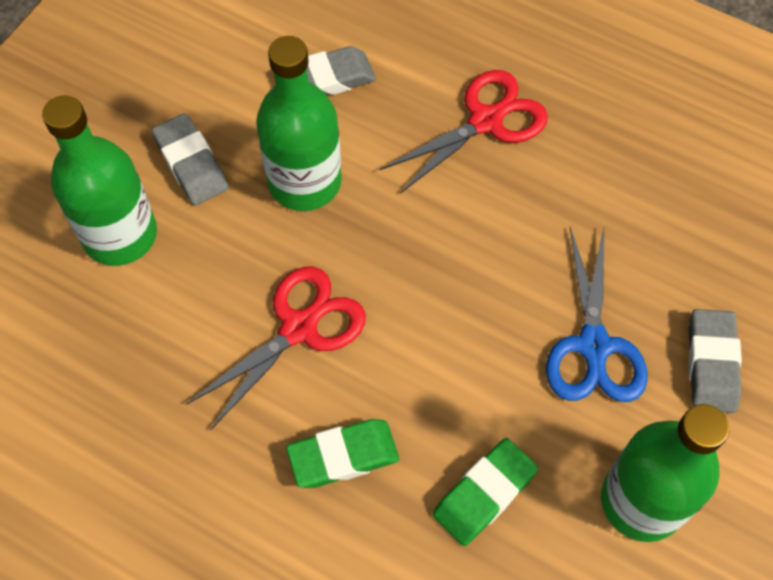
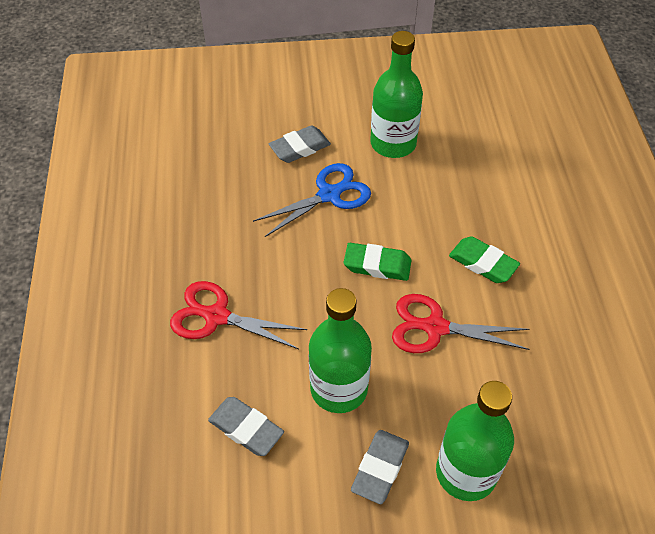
camera: 125 degrees left, 10 degrees down
green eraser [433,438,538,546] -> green eraser moved to [344,243,412,281]

